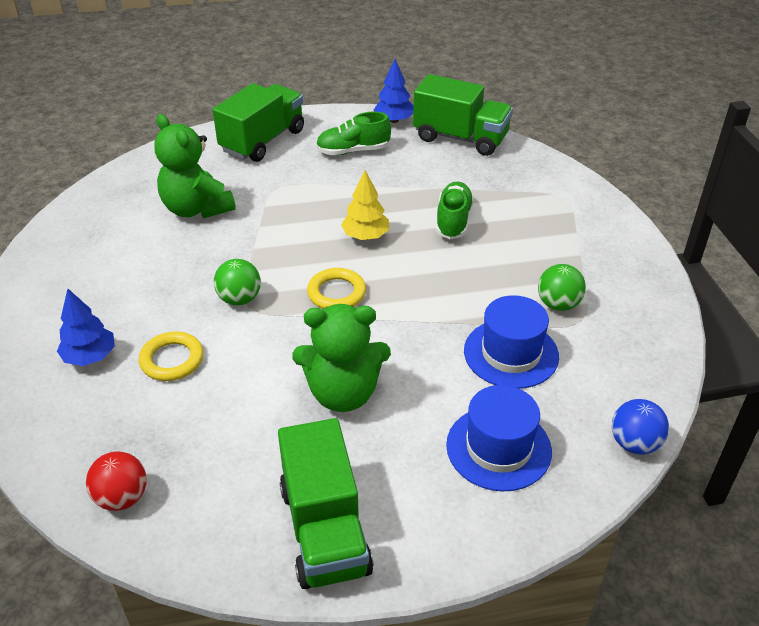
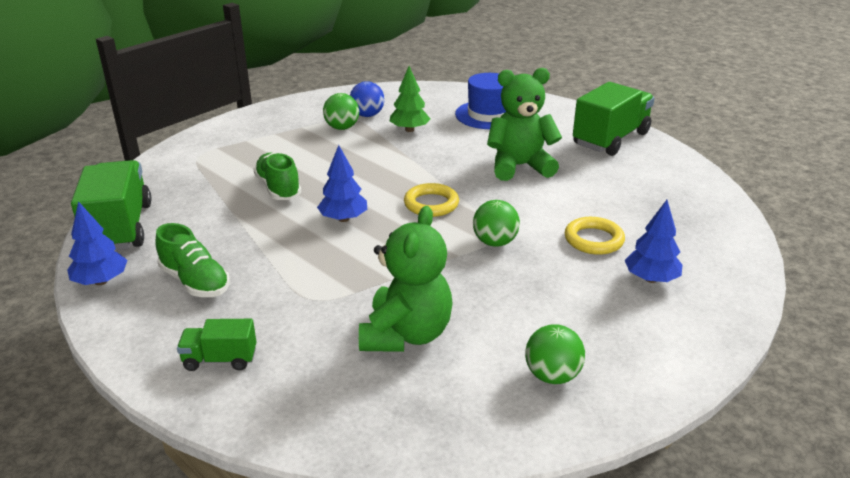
camera: 125 degrees left, 10 degrees down
red ball [86,451,147,511] -> none
green truck [213,83,304,162] -> green truck [177,319,257,371], size x0.51
green teddy bear [292,304,391,412] -> green teddy bear turned 60 degrees counterclockwise [487,68,562,181]
yellow tree [341,171,389,240] -> blue tree [317,145,367,222]
green shoe [436,182,474,239] -> green shoe turned 90 degrees clockwise [254,153,301,200]
blue hat [464,295,559,389] -> green tree [390,66,430,132]
blue ball [612,399,669,454] -> blue ball moved to [350,81,385,117]
none -> green ball [525,324,585,384]

